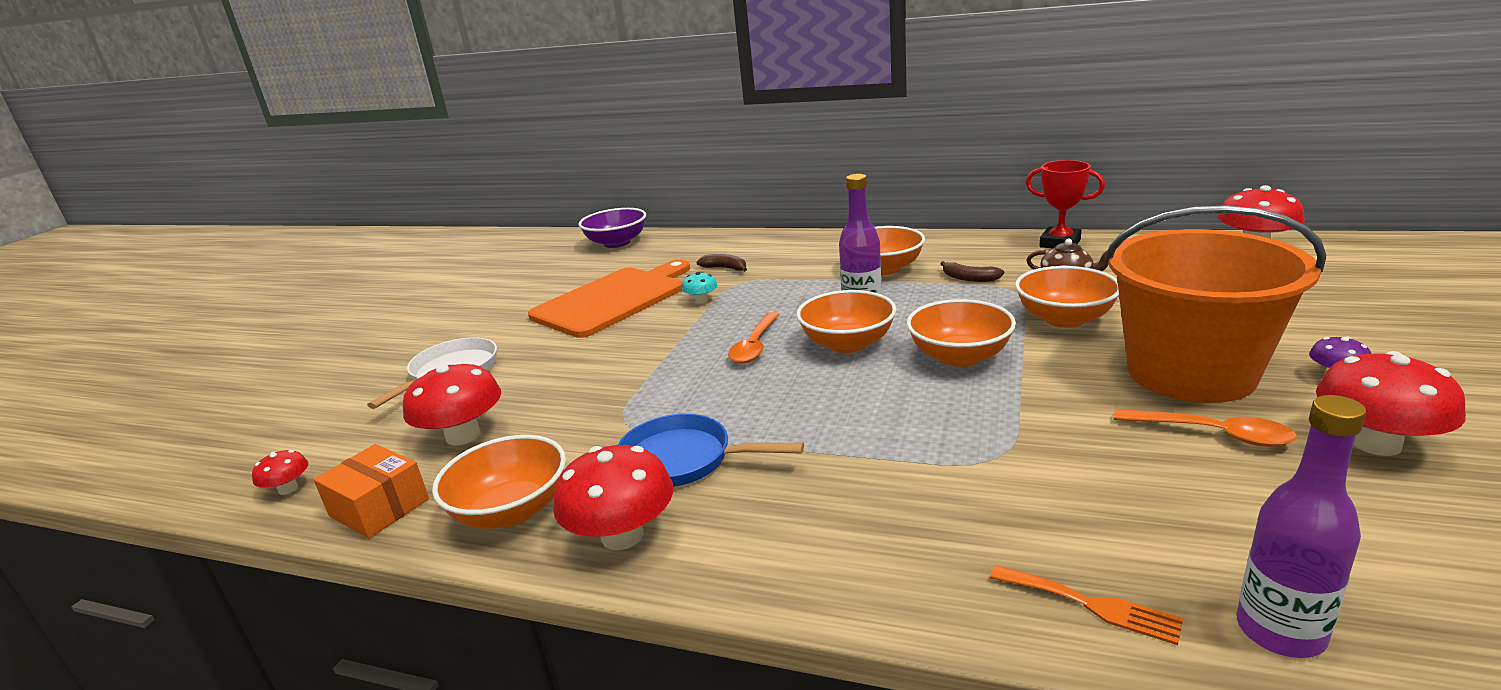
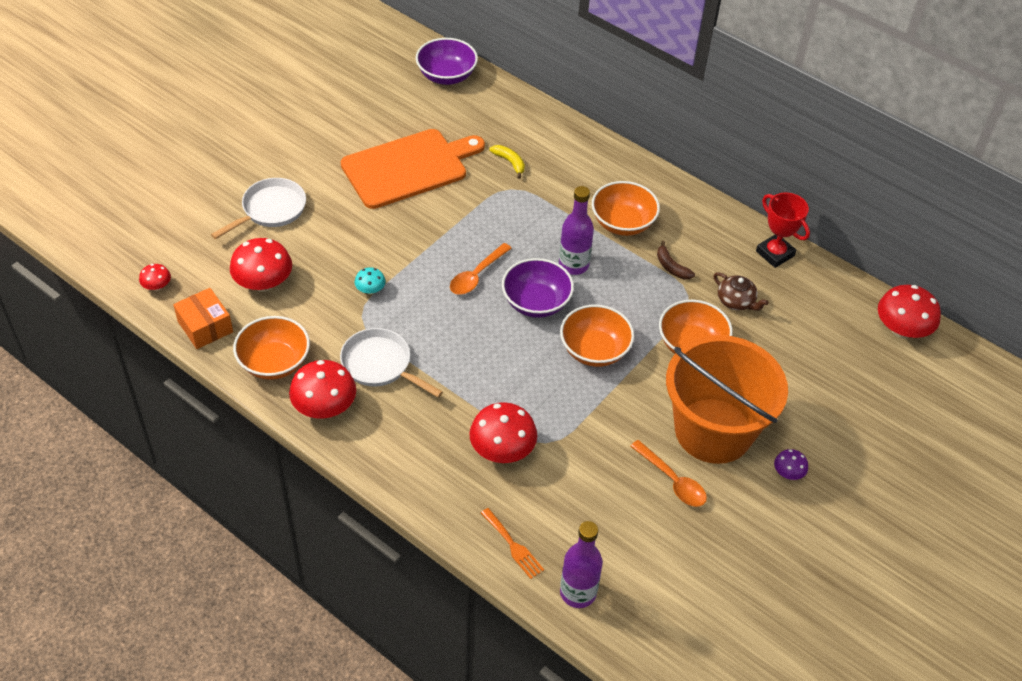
camera: 15 degrees right, 25 degrees up
blue pan [618,414,804,487] -> white pan [340,328,443,398]
turquoise mushroom [682,272,718,303] -> turquoise mushroom moved to [354,267,386,294]
brown banana [697,254,747,272] -> yellow banana [489,145,525,179]
orange bowl [797,290,896,353] -> purple bowl [502,258,574,318]
red mushroom [1316,351,1466,456] -> red mushroom moved to [469,402,537,463]

